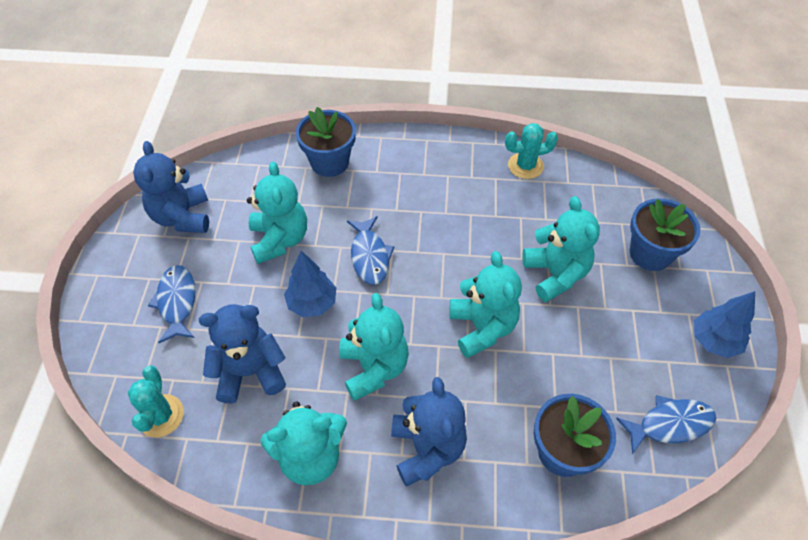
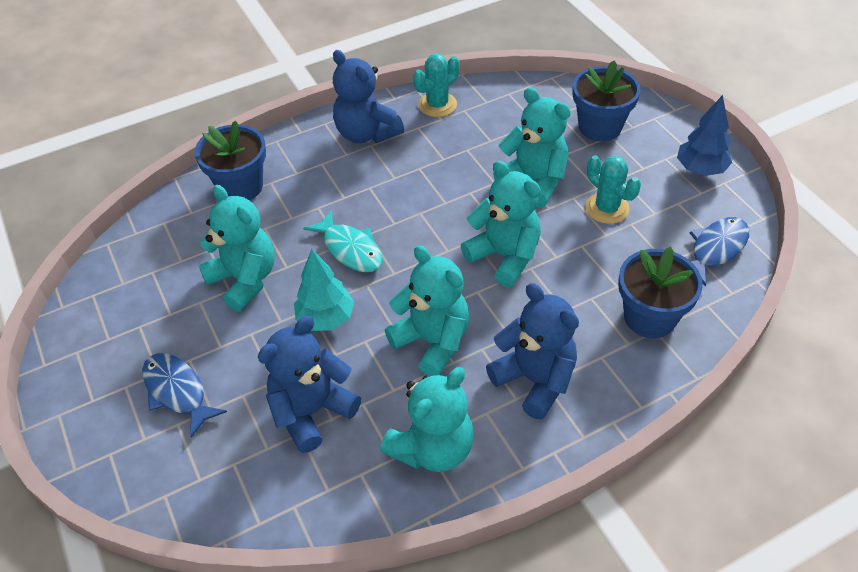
camera: 30 degrees left, 5 degrees down
turquoise cactus [128,365,184,437] -> turquoise cactus moved to [585,155,641,224]
blue teddy bear [133,141,209,233] -> blue teddy bear moved to [333,50,404,143]
blue tree [284,251,336,318] -> turquoise tree [294,249,354,331]
blue fish [347,216,395,285] -> turquoise fish [303,210,383,272]

